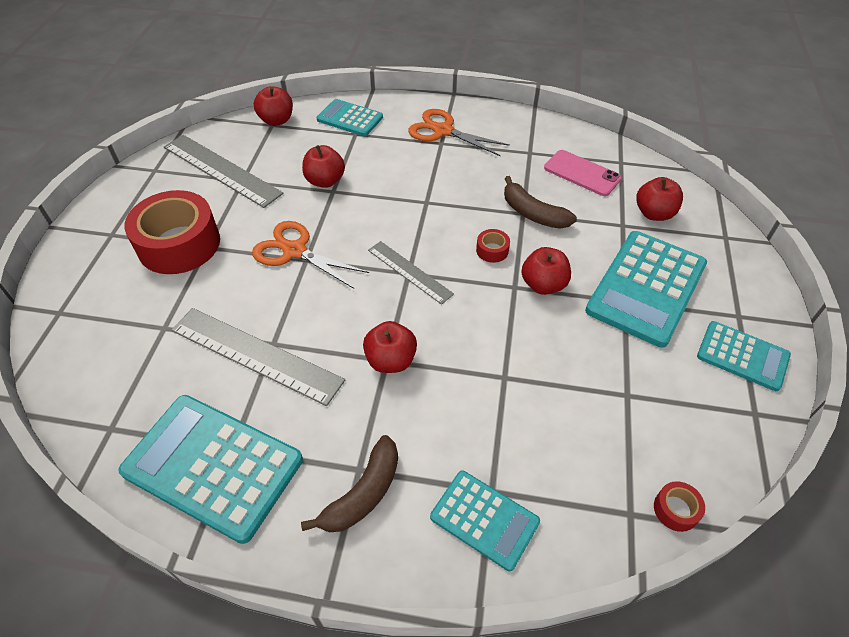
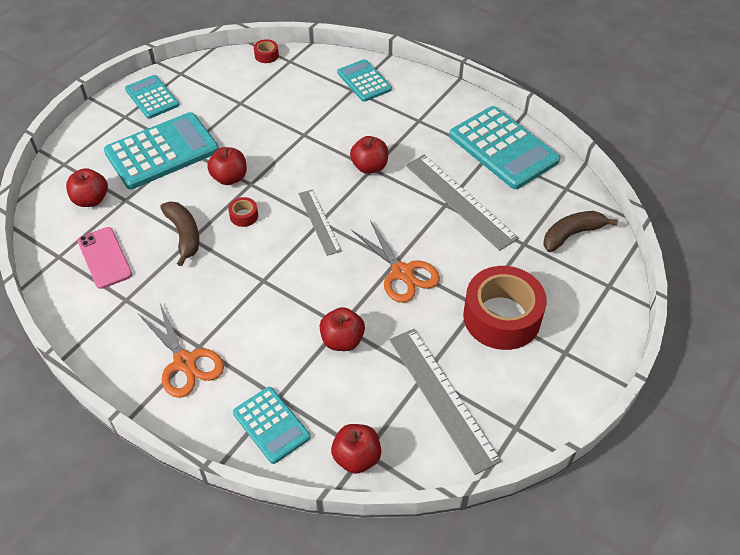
camera: 155 degrees left, 0 degrees up
brown banana [301,435,398,532] -> brown banana moved to [543,211,618,252]

